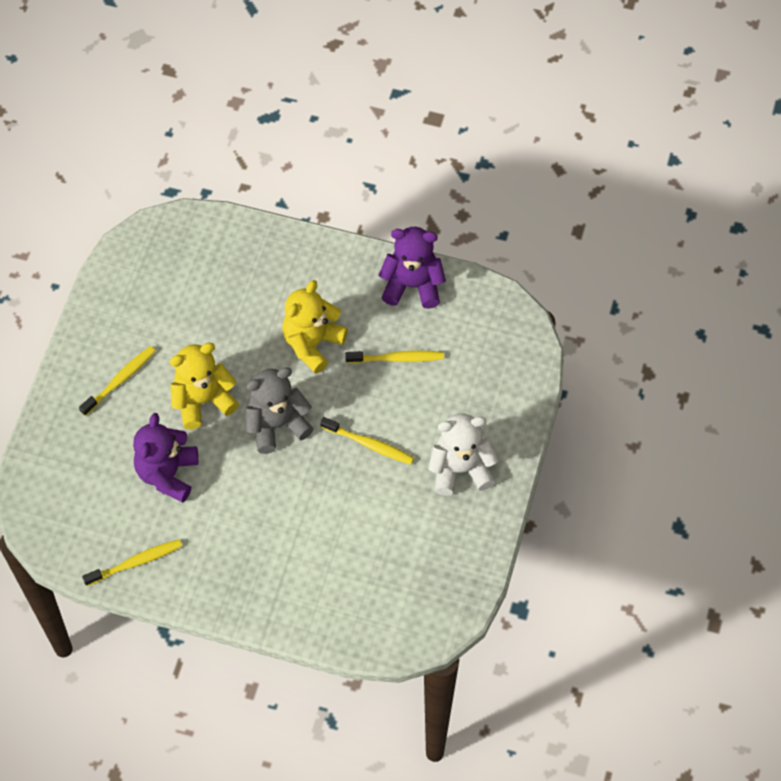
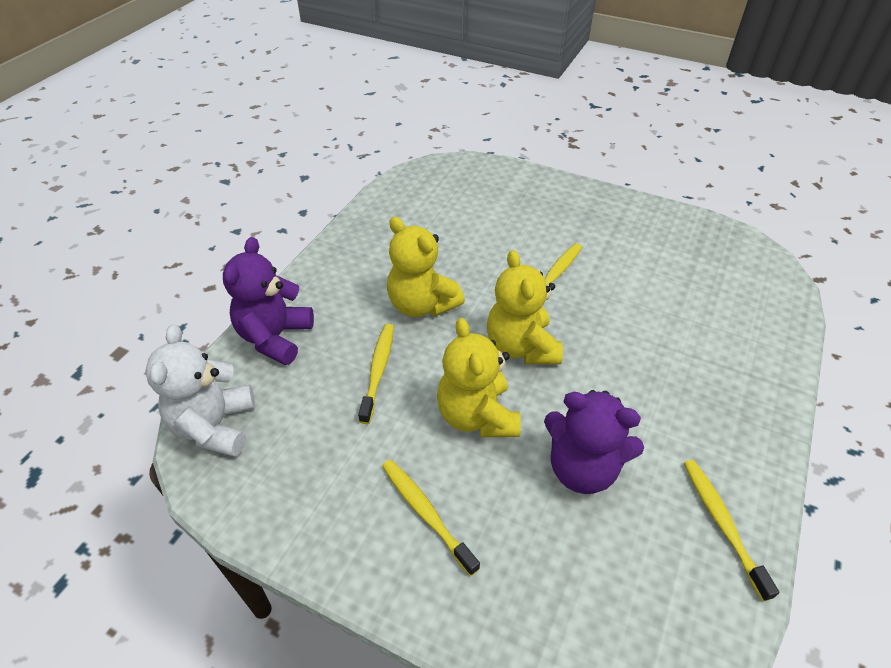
camera: 80 degrees left, 15 degrees down
grey teddy bear [246,367,314,454] -> yellow teddy bear [487,250,563,364]
yellow toothbrush [345,351,444,364] -> yellow toothbrush moved to [358,324,394,424]
purple teddy bear [379,227,446,309] -> purple teddy bear moved to [223,237,314,365]
white teddy bear [428,413,499,496] -> white teddy bear moved to [145,325,255,457]

